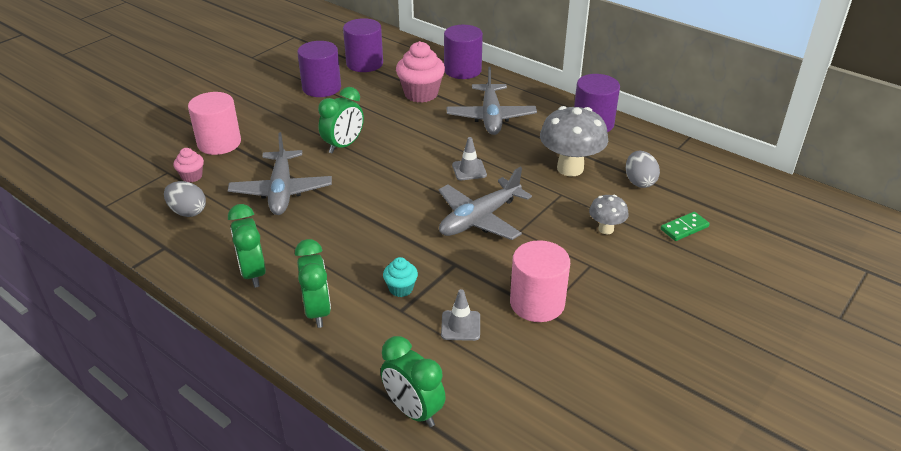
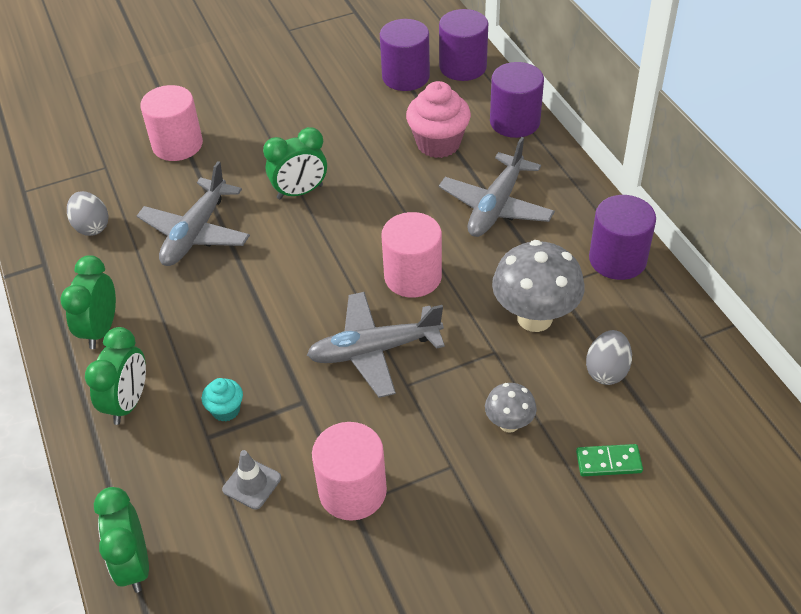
camera: 30 degrees right, 10 degrees up
pink cupcake [173,148,204,182] -> none
purple cylinder [297,41,341,97] -> purple cylinder moved to [439,9,488,81]
grey traffic cone [452,137,487,180] -> pink cylinder [381,212,442,298]

